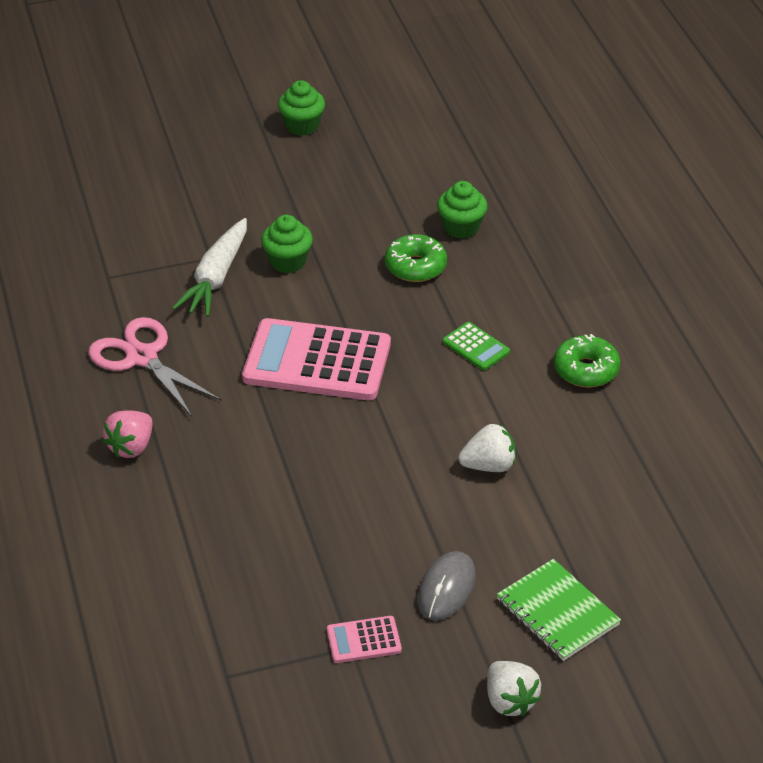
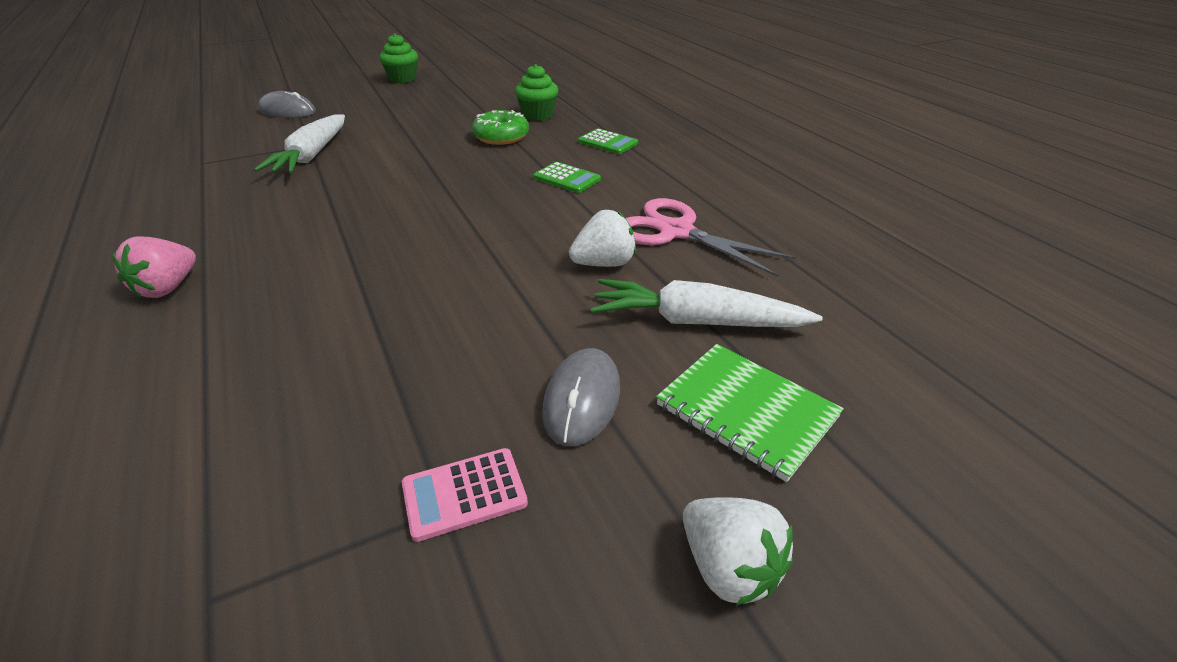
camera: 10 degrees left, 5 degrees down
pink scissors [89,317,221,417] -> pink scissors moved to [626,198,797,277]
pink calculator [242,318,391,400] -> none
green cupcake [261,214,313,273] -> none
green donut [554,334,620,387] -> none
none -> grey mouse [258,91,316,118]
none -> green calculator [578,128,638,154]
none -> white carrot [591,279,823,327]

